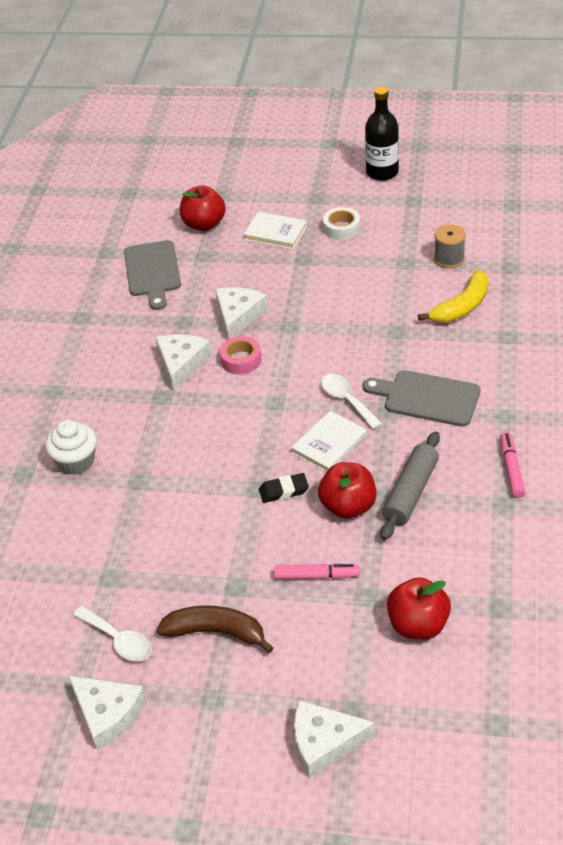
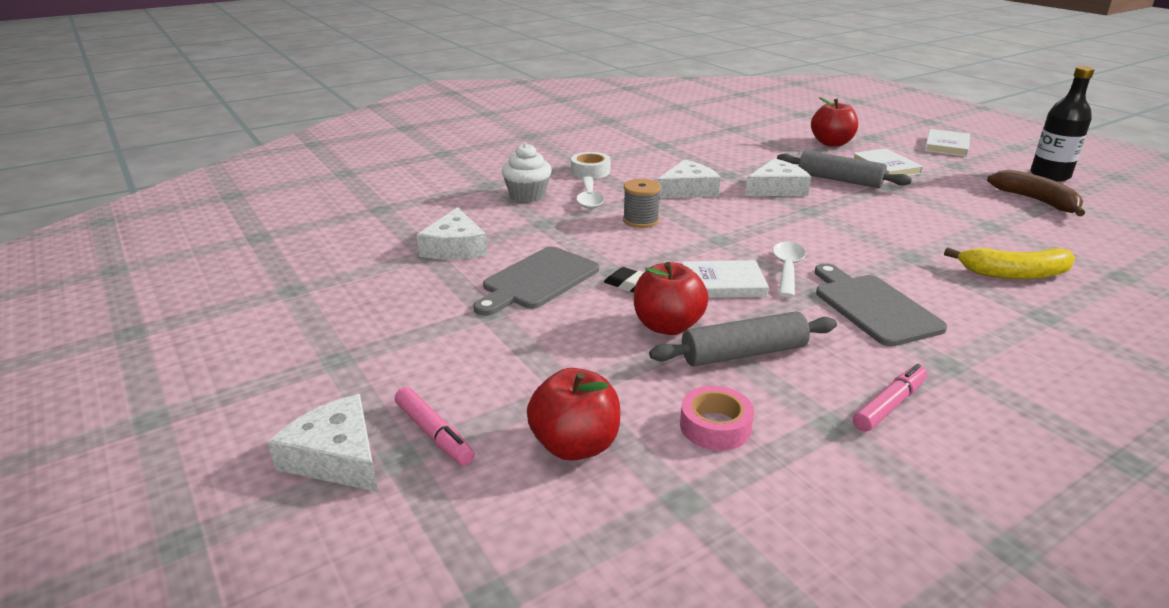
camera: 45 degrees right, 15 degrees down
white cheese [69,676,146,750] -> white cheese moved to [417,207,487,260]
white spoon [73,606,152,661] -> white spoon moved to [576,176,604,209]
grey cutting board [124,240,181,310] -> grey cutting board moved to [473,247,599,316]
brown banana [157,605,273,653] -> brown banana moved to [987,170,1085,216]
pink tape [220,336,262,374] -> pink tape moved to [680,386,754,451]
pink marker [274,563,359,580] -> pink marker moved to [395,387,475,466]
white tape [323,207,360,240] -> white tape moved to [571,152,611,179]
grey spool [434,225,466,268] -> grey spool moved to [623,179,661,228]
none -> grey rolling pin [777,150,912,188]
none -> white book [925,129,970,157]

